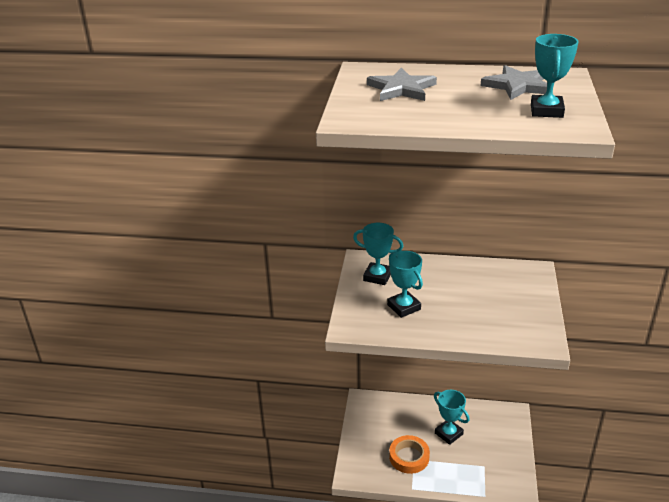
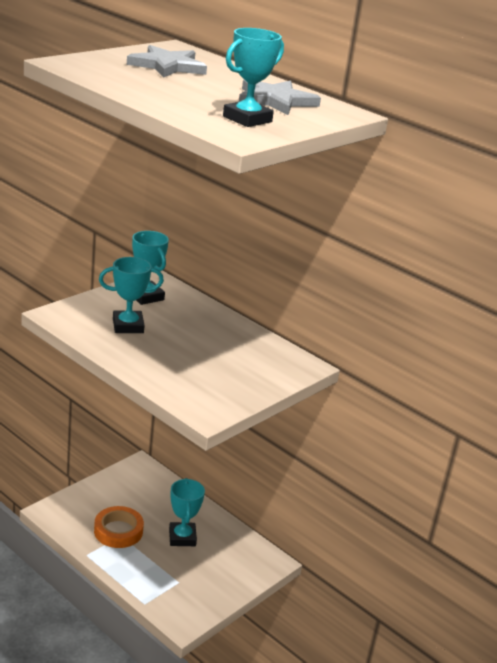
camera: 30 degrees right, 5 degrees down
turquoise trophy [387,251,423,318] -> turquoise trophy turned 75 degrees clockwise [99,257,164,333]

